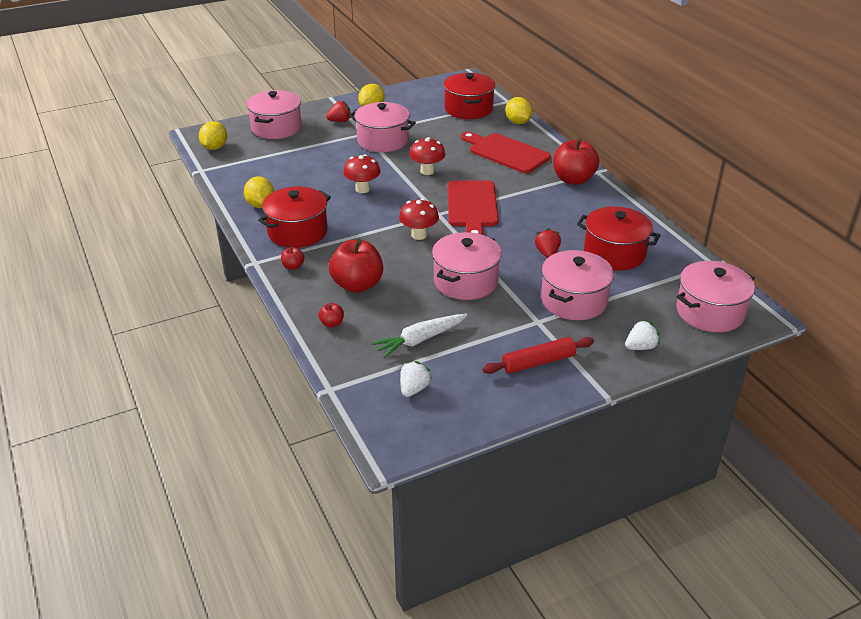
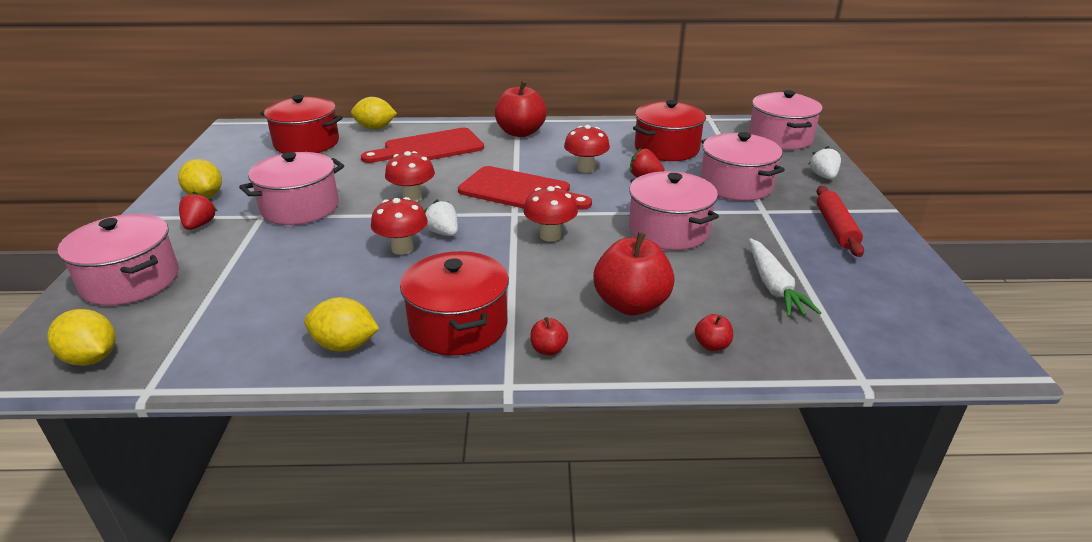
camera: 65 degrees left, 5 degrees down
white strawberry [400,361,432,397] -> white strawberry moved to [424,199,458,236]
none -> red mushroom [564,125,610,173]

